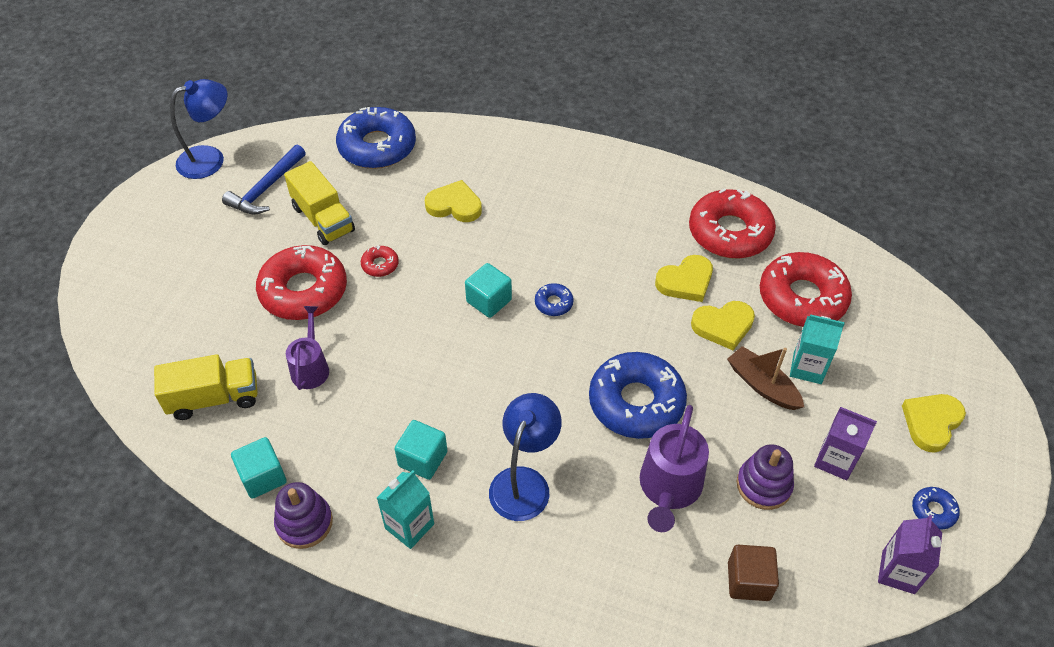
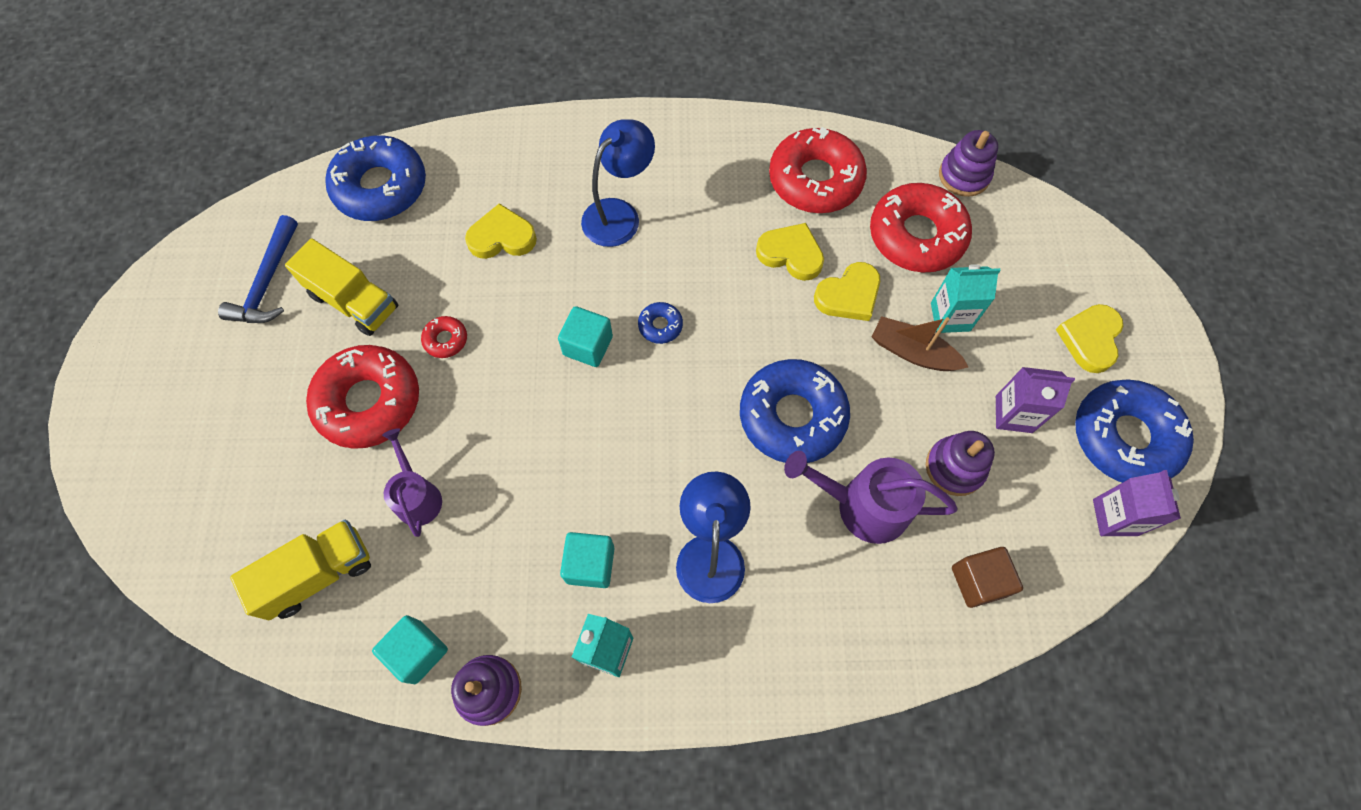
camera: 20 degrees left, 15 degrees up
blue lamp [170,79,228,179] -> blue lamp moved to [581,119,655,247]
purple watering can [640,405,709,532] -> purple watering can turned 105 degrees clockwise [784,451,957,544]
yellow heart [655,255,713,302] -> yellow heart turned 105 degrees counterclockwise [756,223,824,281]
blue donut [912,487,960,529] -> blue donut [1075,380,1194,483], size x2.31
none -> purple stacking toy [939,130,998,197]

